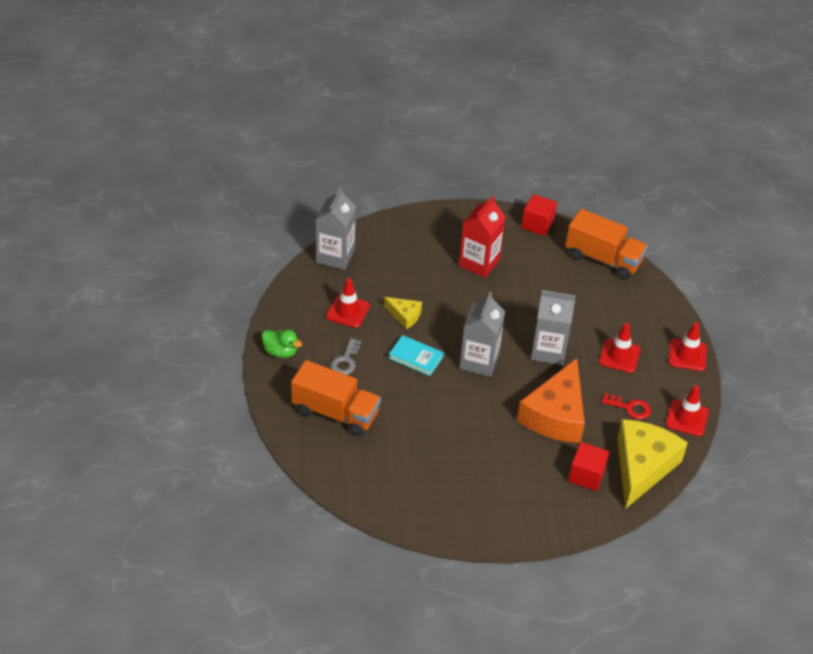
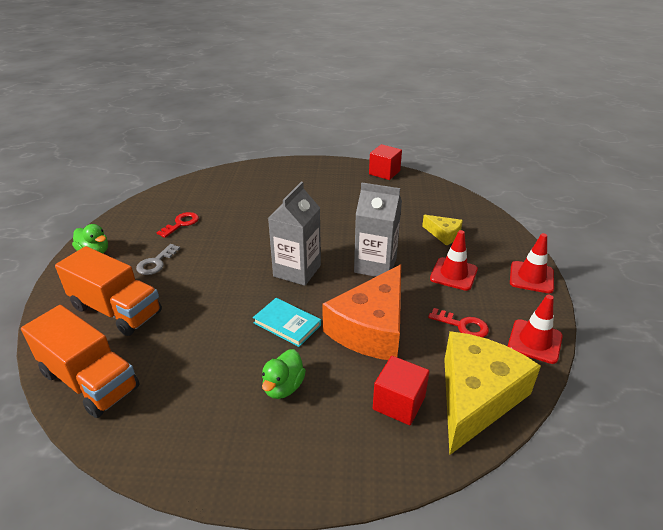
camera: 10 degrees right, 10 degrees down
grey carton [316,187,356,270] -> none
red traffic cone [326,278,370,328] -> red key [157,212,199,238]
yellow cheese [384,297,422,329] -> yellow cheese moved to [422,215,463,246]
turquoise book [388,335,444,376] -> turquoise book moved to [253,298,321,347]
red carton [459,196,505,278] -> none
orange truck [565,209,648,280] -> orange truck moved to [21,305,140,418]
none -> green duck [262,349,306,399]

